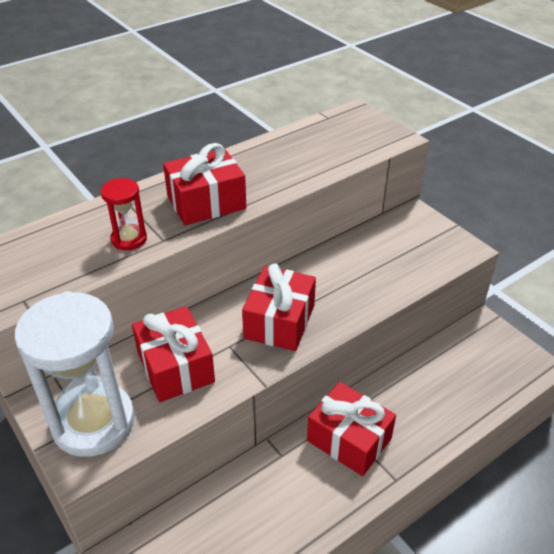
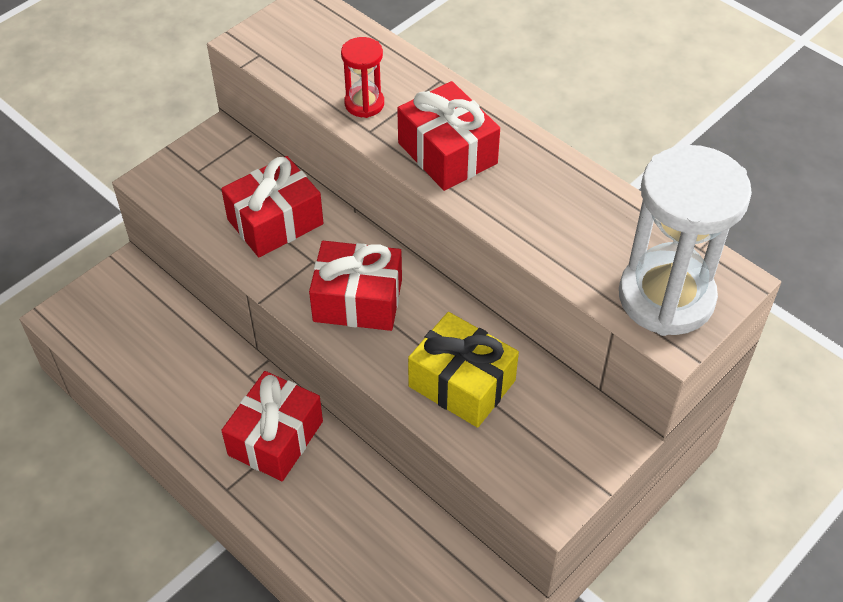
camera: 80 degrees right, 10 degrees up
white hourglass [15,291,135,457] -> white hourglass moved to [619,145,752,336]
none -> yellow gift [408,312,519,428]

